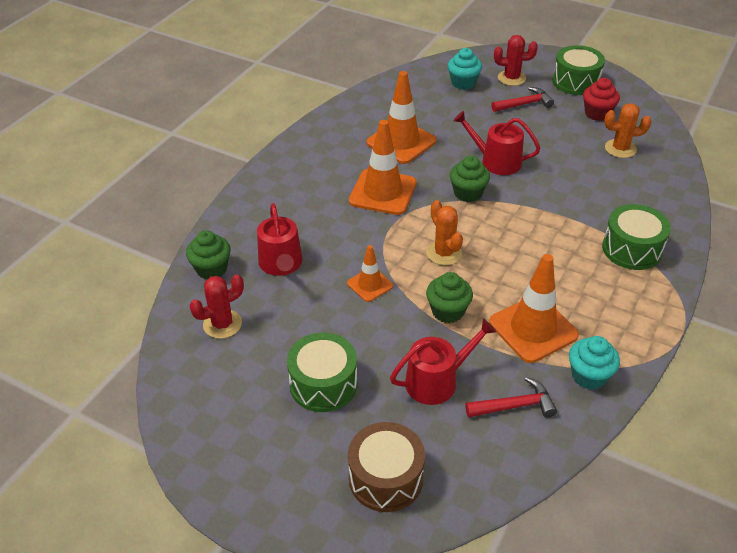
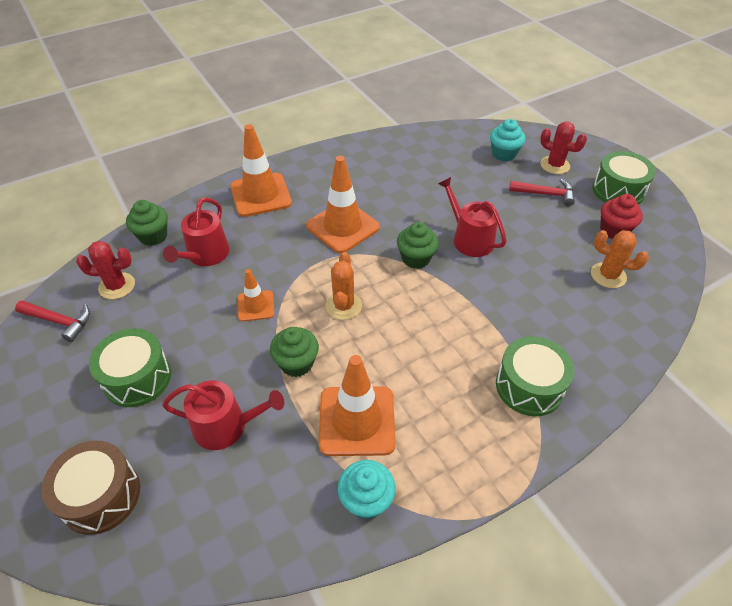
camera: 30 degrees right, 5 degrees up
orange traffic cone [366,71,437,164] -> orange traffic cone moved to [230,124,292,217]
red hammer [465,377,557,418] -> red hammer moved to [15,301,90,342]

